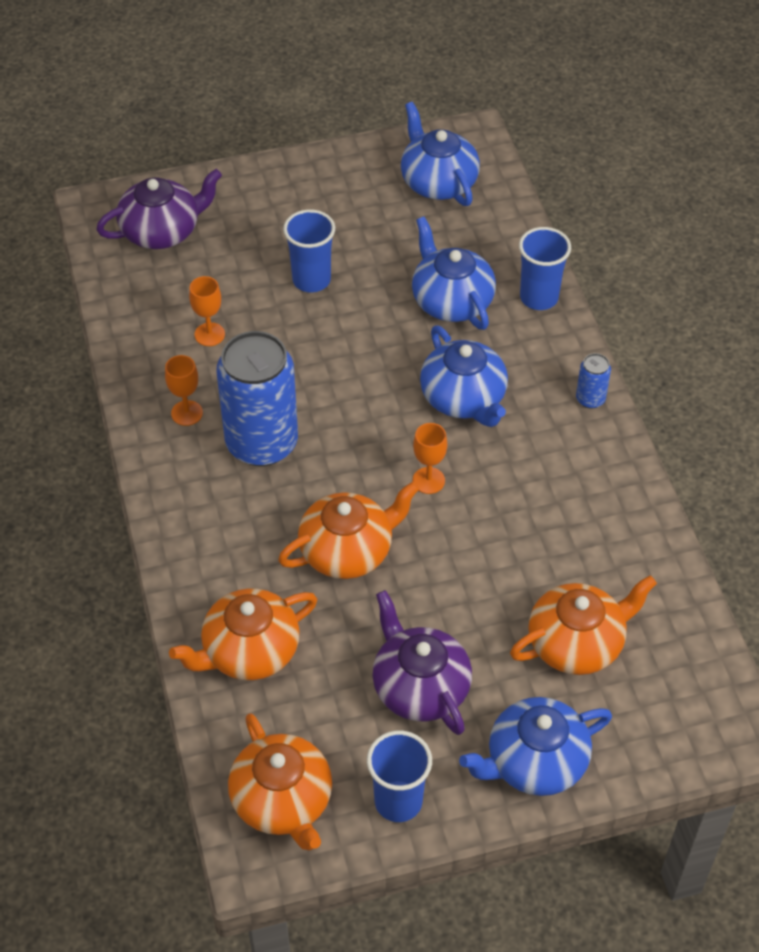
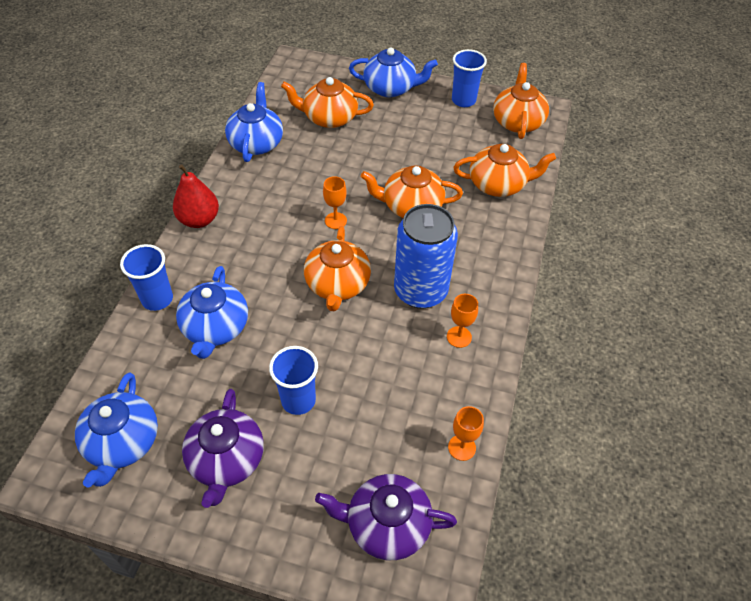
camera: 150 degrees left, 0 degrees up
orange goblet [189,276,225,346] -> orange goblet moved to [448,406,484,461]
purple teapot [372,590,472,735] -> purple teapot moved to [182,389,264,508]
blue teapot [420,325,508,427] -> blue teapot moved to [225,82,283,162]
blue can [576,353,611,409] -> red pear [173,164,219,228]
none -> orange teapot [304,226,371,311]

